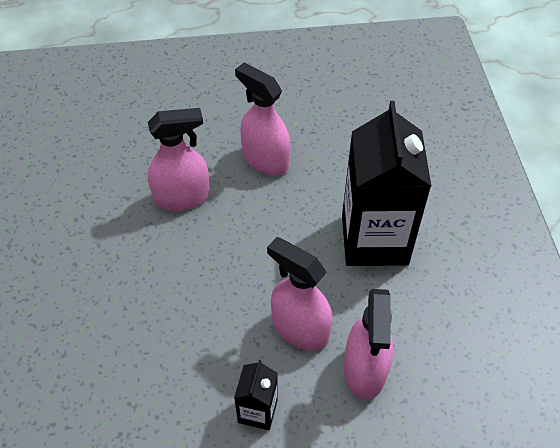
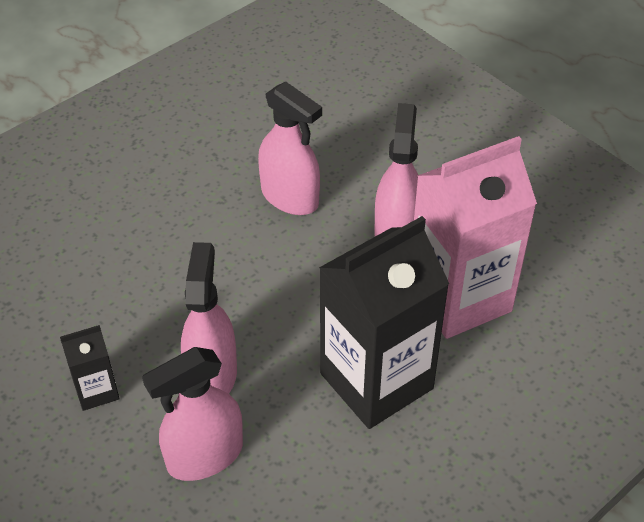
camera: 55 degrees right, 5 degrees down
none -> pink carton [414,136,537,339]

